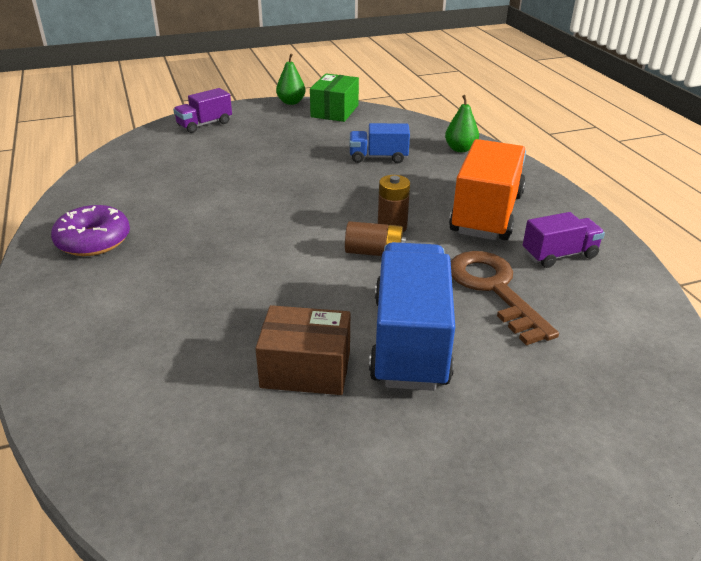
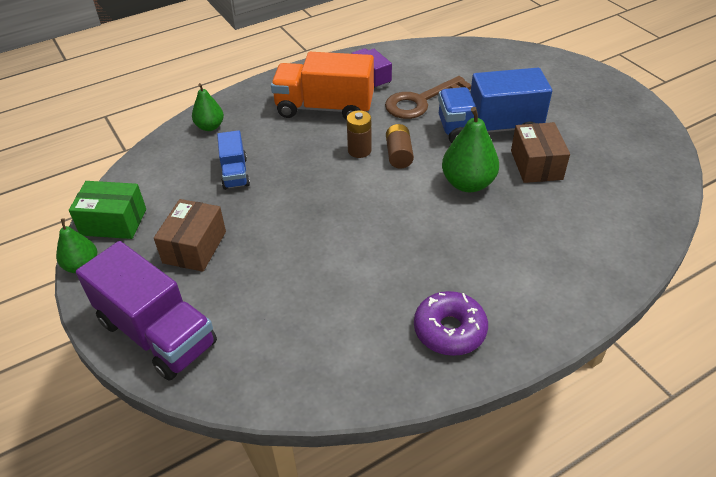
camera: 100 degrees left, 10 degrees up
purple truck [173,88,232,133] -> purple truck [76,241,217,381], size x1.86
none -> brown box [154,199,226,272]
none -> green pear [442,107,499,192]

